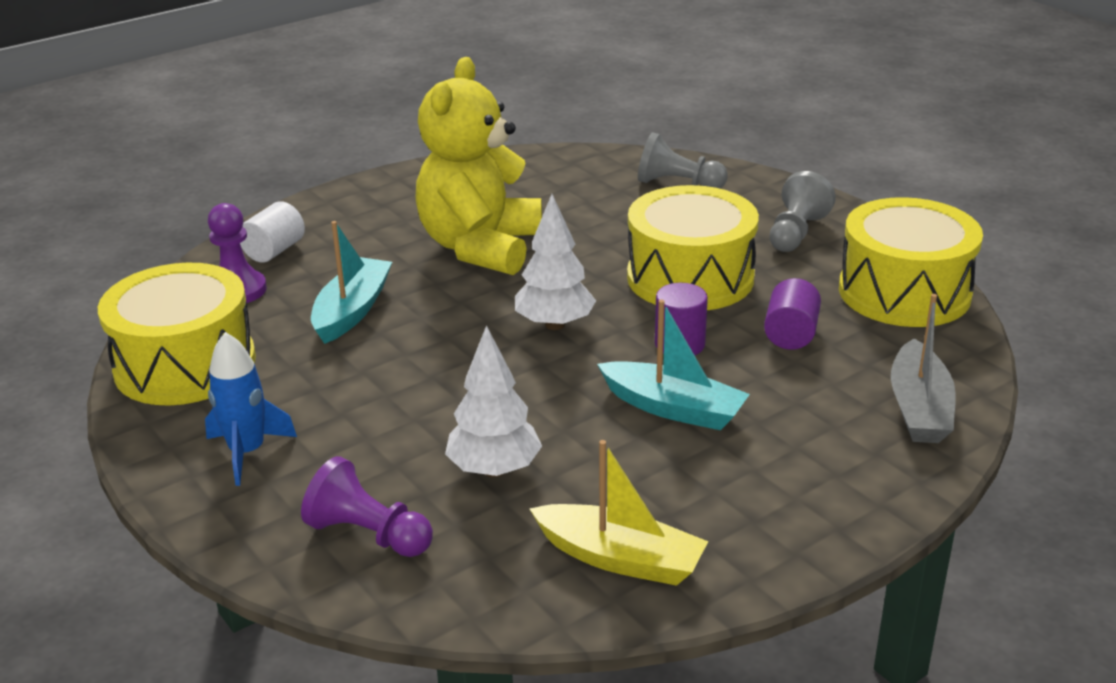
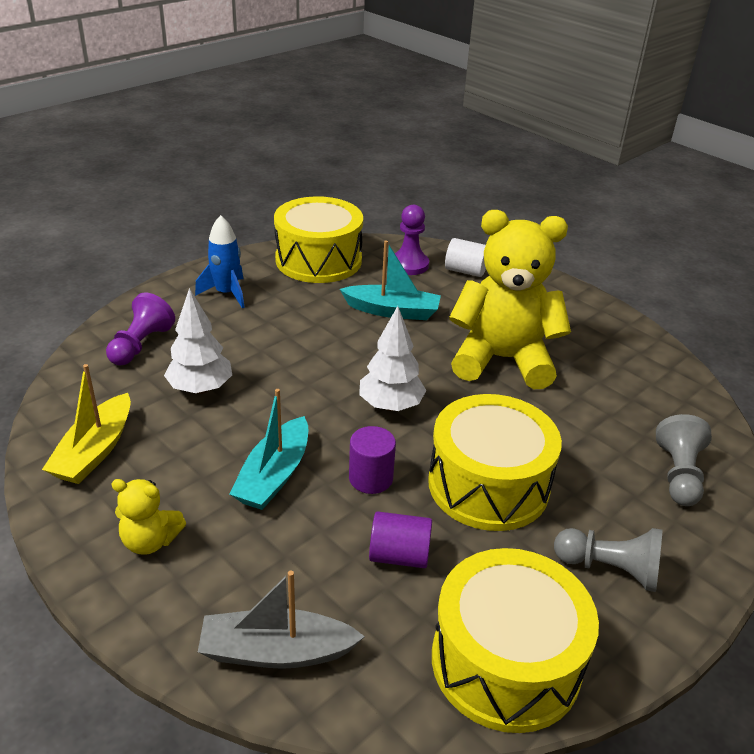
camera: 80 degrees right, 5 degrees up
none -> yellow teddy bear [112,479,186,555]

